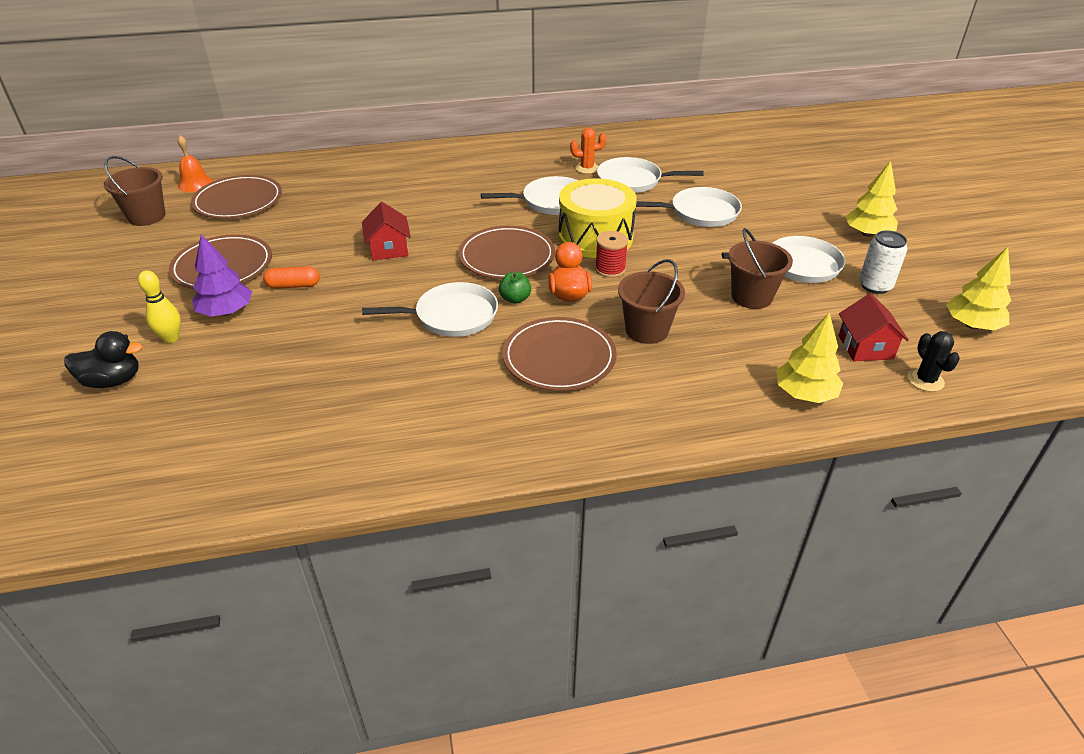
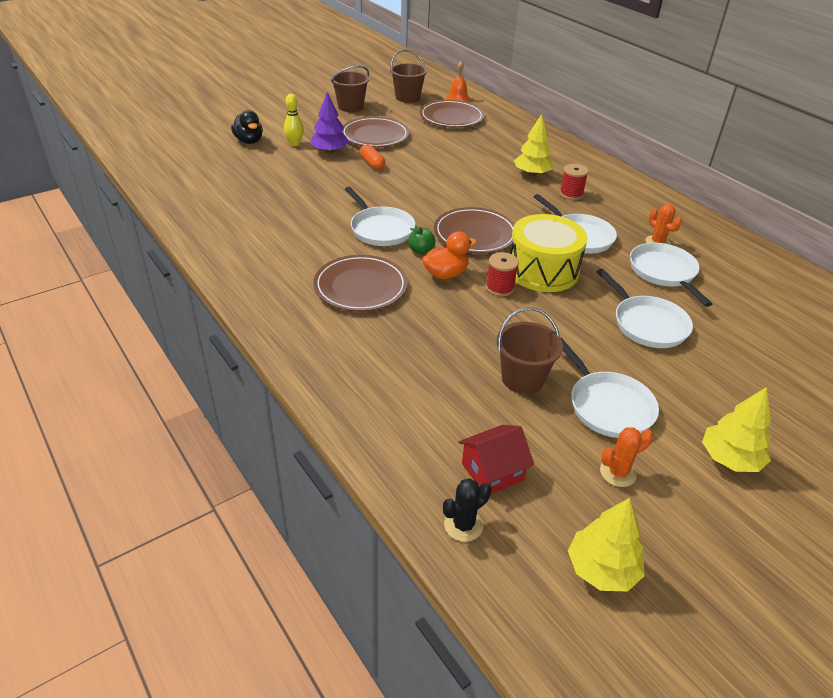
camera: 65 degrees right, 0 degrees up
red house [362,202,411,260] -> none
brown bucket [618,259,685,344] -> brown bucket moved to [331,66,369,112]
yellow tree [776,312,844,403] -> yellow tree moved to [514,114,554,176]
white can [859,230,908,294] -> orange cactus [600,427,653,487]
none -> red spool [559,164,589,200]

